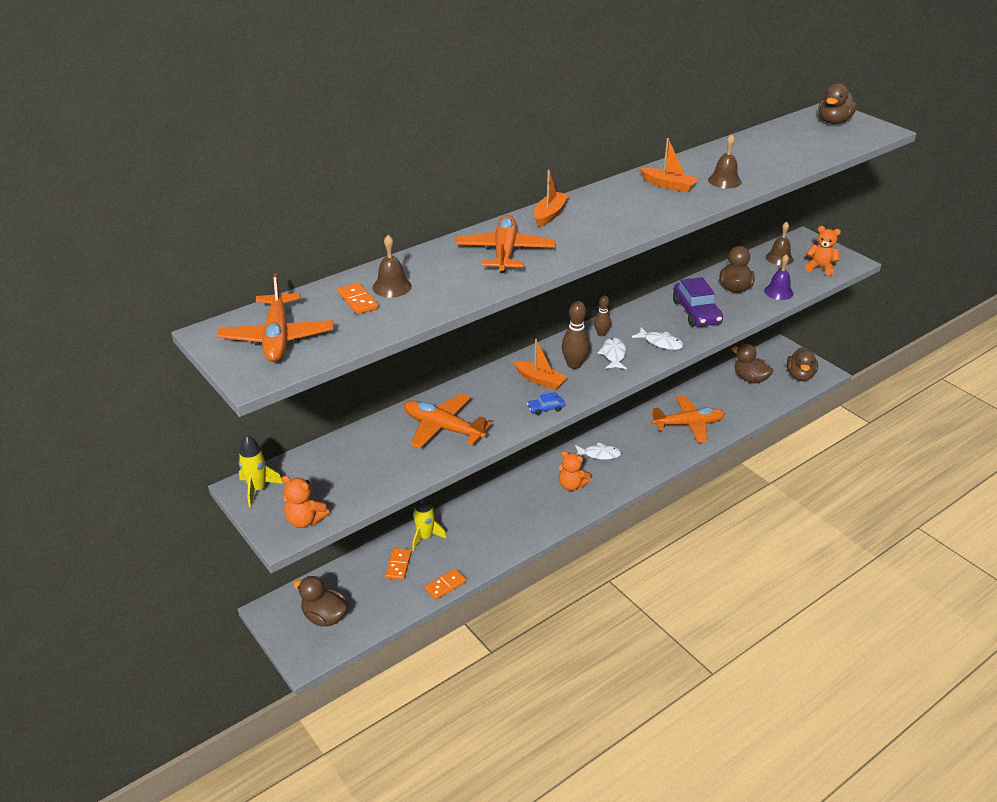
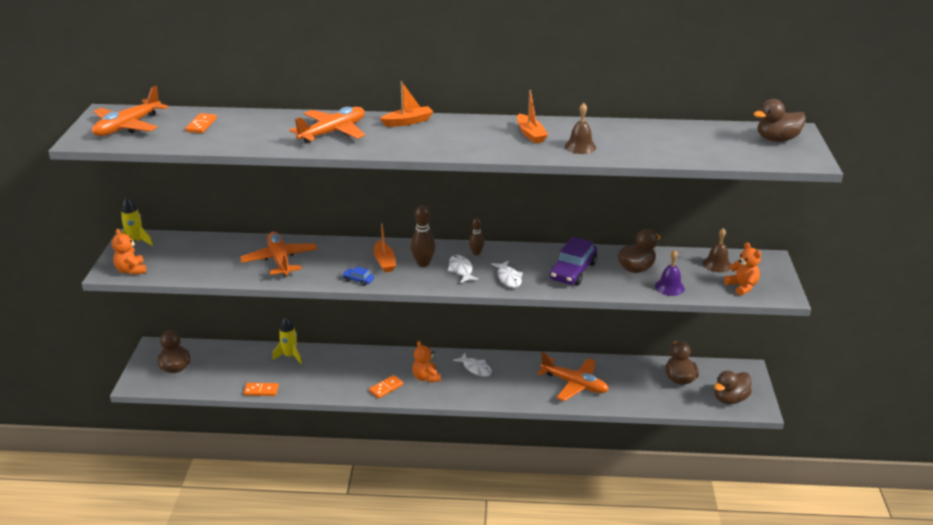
camera: 40 degrees right, 5 degrees down
brown bell [372,235,412,297] -> none
orange domino [385,548,412,580] -> orange domino moved to [369,375,403,399]
white fish [598,337,627,369] -> white fish turned 60 degrees counterclockwise [447,255,479,283]

